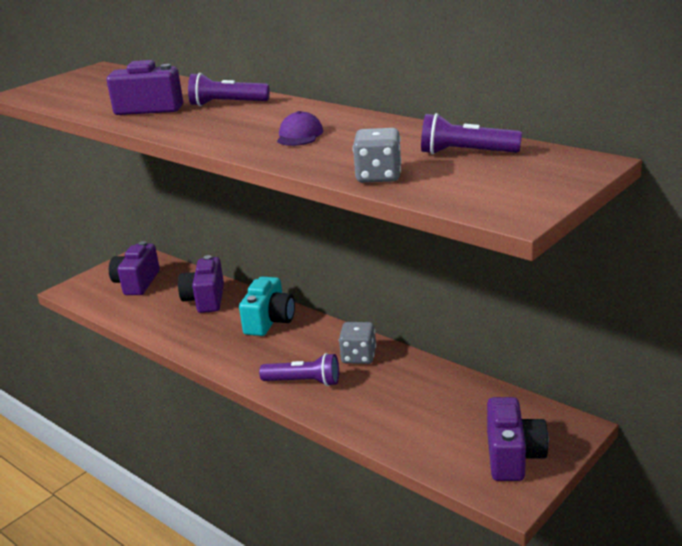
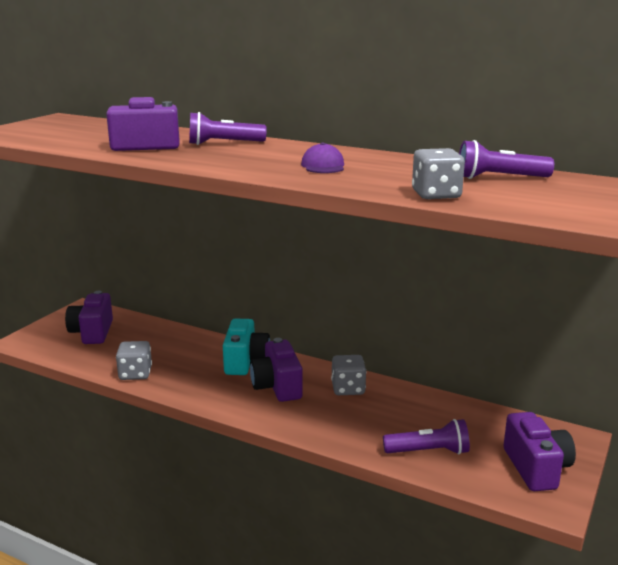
camera: 15 degrees left, 5 degrees down
purple camera [178,255,224,313] -> purple camera moved to [250,338,303,402]
purple flashlight [259,353,339,386] -> purple flashlight moved to [383,419,470,455]
none -> grey dice [116,341,152,380]

